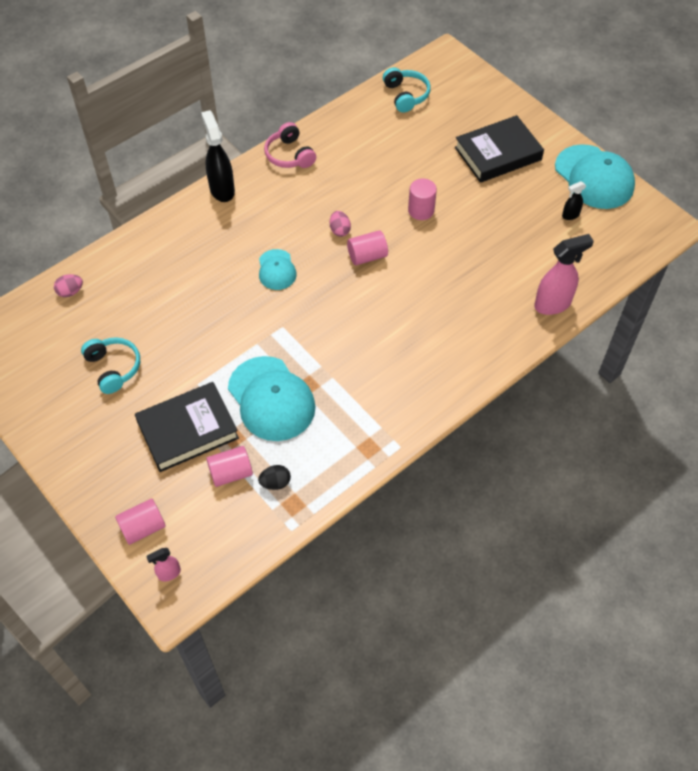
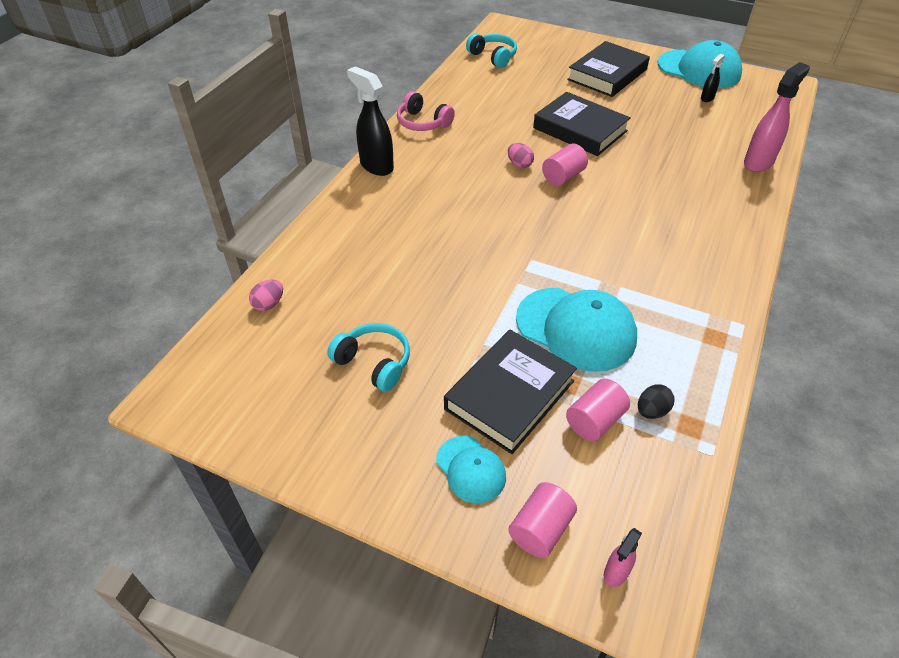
camera: 25 degrees left, 10 degrees down
turquoise cap [259,249,297,290] -> turquoise cap moved to [436,436,506,503]
pink cylinder [408,178,437,220] -> black book [533,92,631,156]

